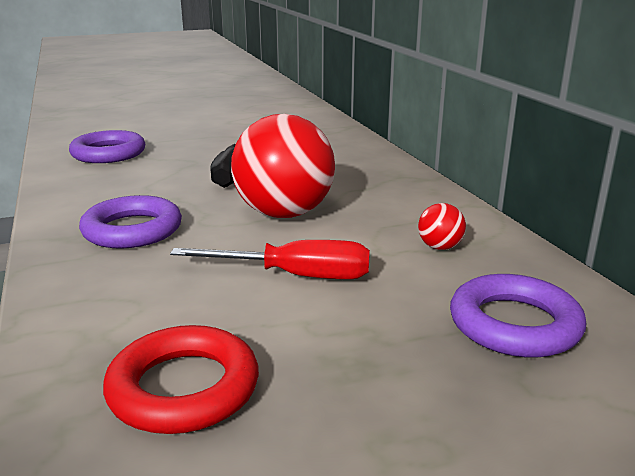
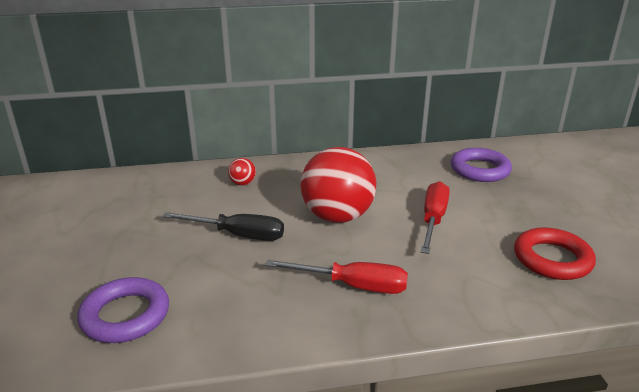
camera: 80 degrees left, 5 degrees up
purple ring [79,195,182,249] -> red screwdriver [265,260,408,294]
red ball [418,203,466,250] -> red ball moved to [228,158,256,186]

